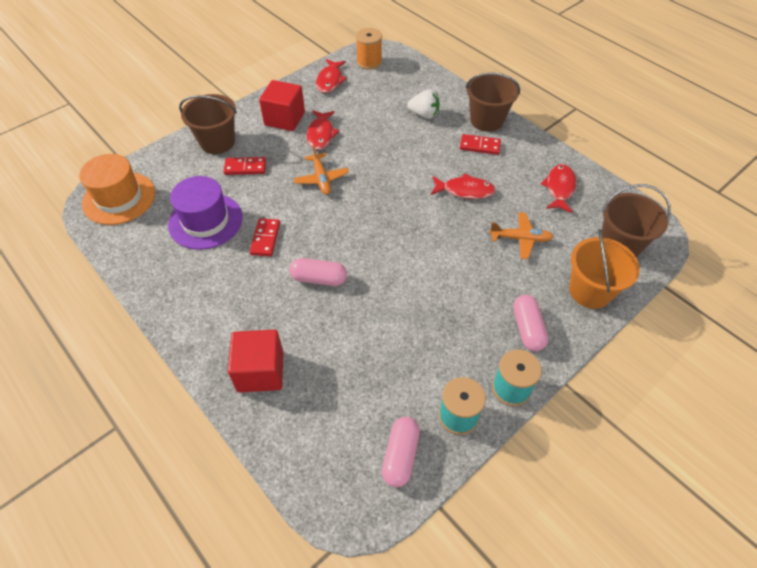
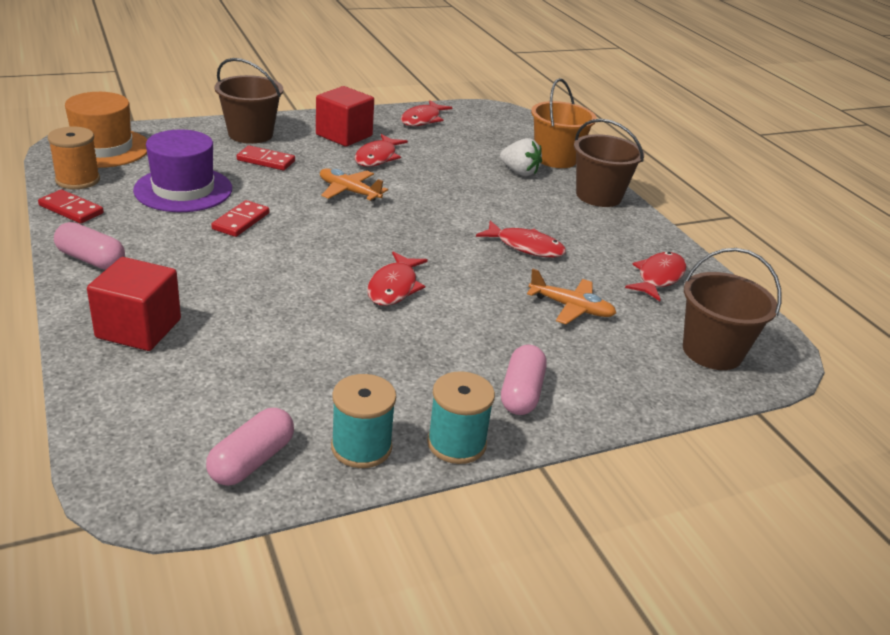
camera: 15 degrees right, 20 degrees down
pink capsule [289,258,347,286] -> pink capsule moved to [54,222,125,270]
orange plane [293,145,349,195] -> orange plane turned 120 degrees clockwise [320,168,388,202]
orange spool [356,28,382,70] -> orange spool moved to [47,127,100,189]
red domino [460,134,501,155] -> red domino moved to [38,190,104,224]
orange bucket [569,229,640,309] -> orange bucket moved to [531,78,597,168]
none -> red fish [367,251,428,306]

